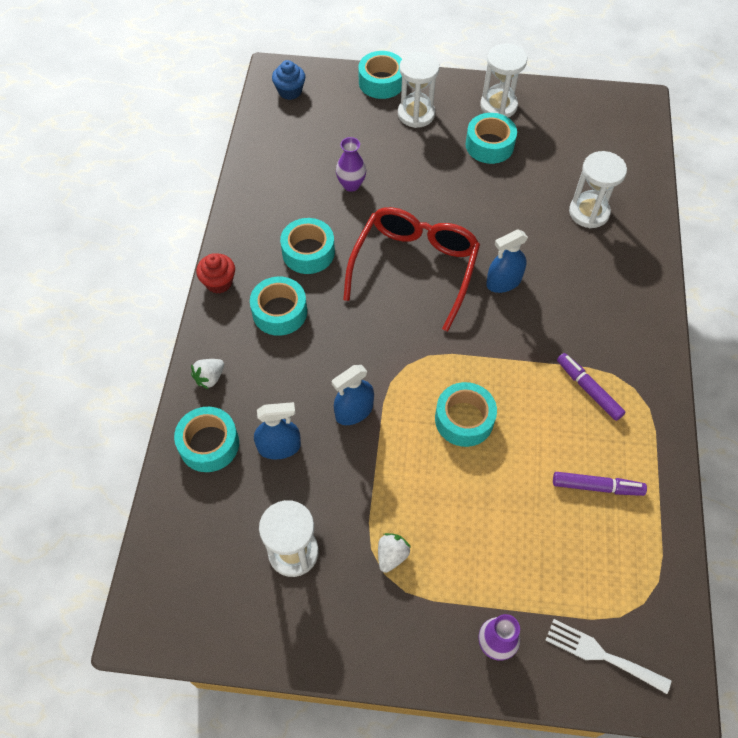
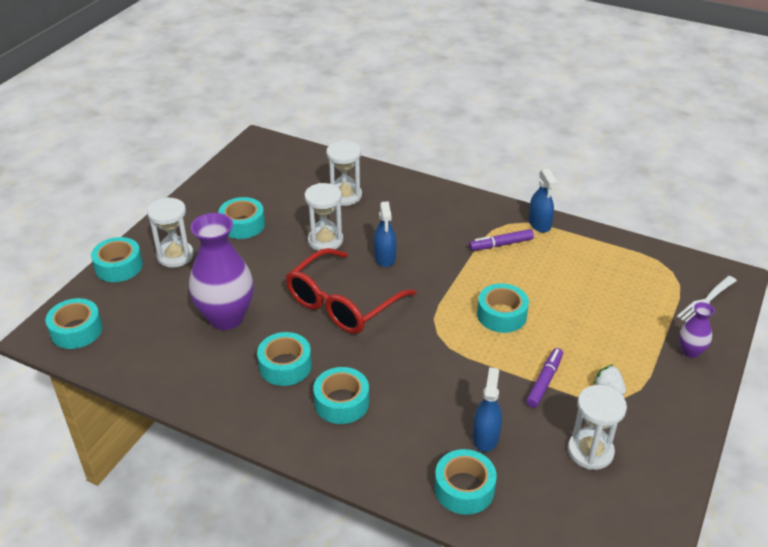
camera: 70 degrees left, 20 degrees down
white strawberry [191,359,224,389] -> none
red cupcake [196,253,235,294] -> none
blue cupcake [272,60,305,100] -> turquoise tape [46,298,103,349]
blue spray bottle [332,365,374,425] -> blue spray bottle moved to [528,169,557,233]
purple vase [336,137,366,192] -> purple vase [189,213,254,330], size x2.08
red glasses [343,207,480,331] -> red glasses turned 90 degrees counterclockwise [286,248,416,334]
white hourglass [480,44,527,117] -> white hourglass moved to [304,183,343,251]
purple marker [553,472,647,496] -> purple marker moved to [526,348,563,408]

